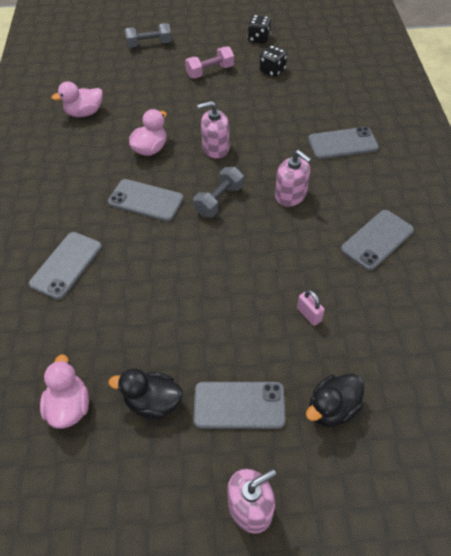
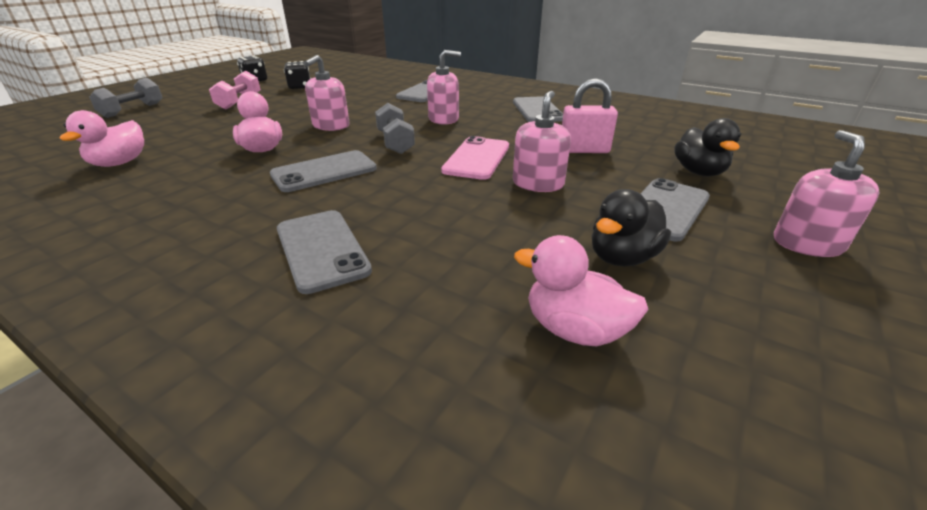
camera: 55 degrees left, 20 degrees down
pink padlock [297,290,324,326] -> pink padlock [562,78,618,153], size x1.65
none -> pink phone [441,136,509,180]
none -> pink soap dispenser [513,91,571,192]

